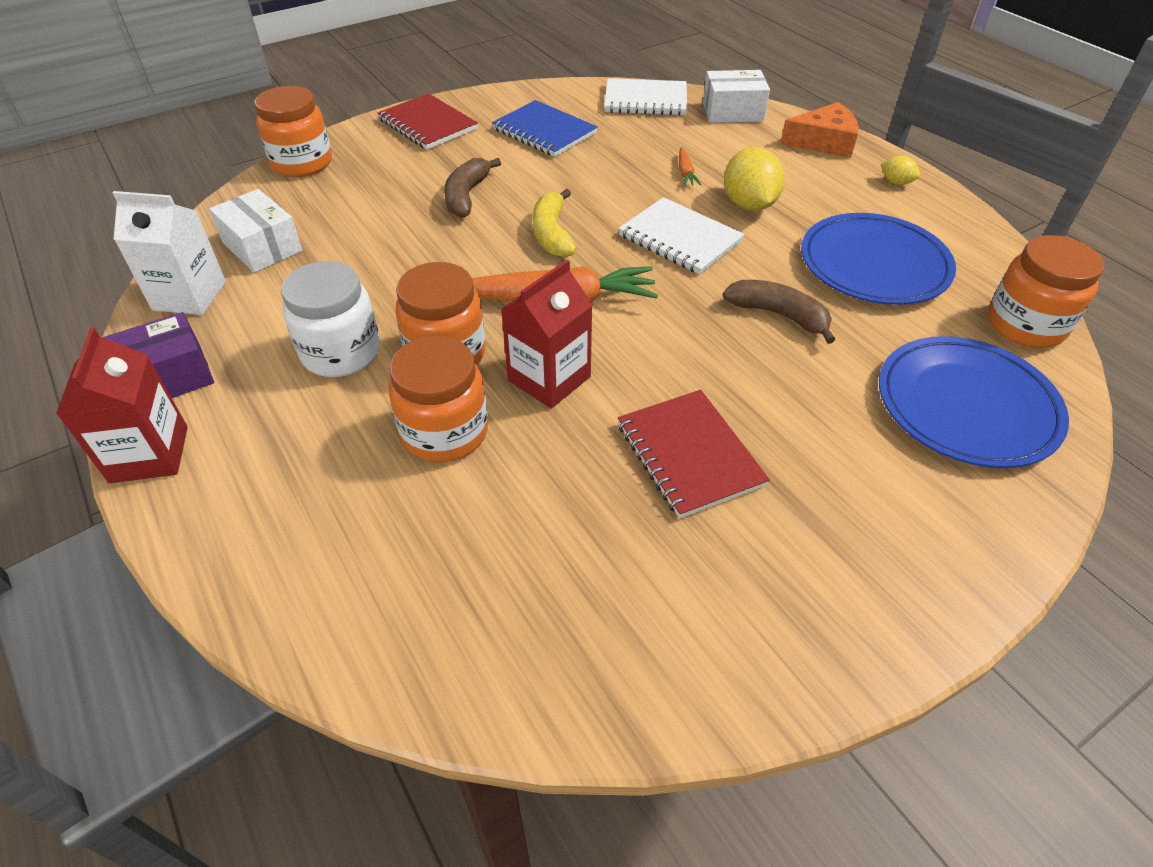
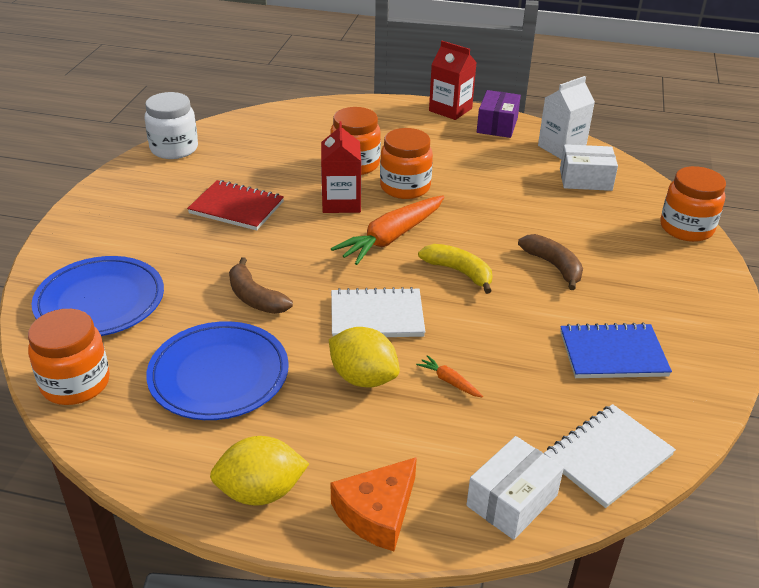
camera: 135 degrees right, 10 degrees down
white jar [281,261,380,377] -> white jar moved to [145,92,198,159]
red notebook [378,93,478,150] -> none
brown banana [723,280,835,344] -> brown banana turned 60 degrees clockwise [229,257,293,314]
yellow lemon [880,156,920,185] -> yellow lemon [210,436,309,506], size x2.00

